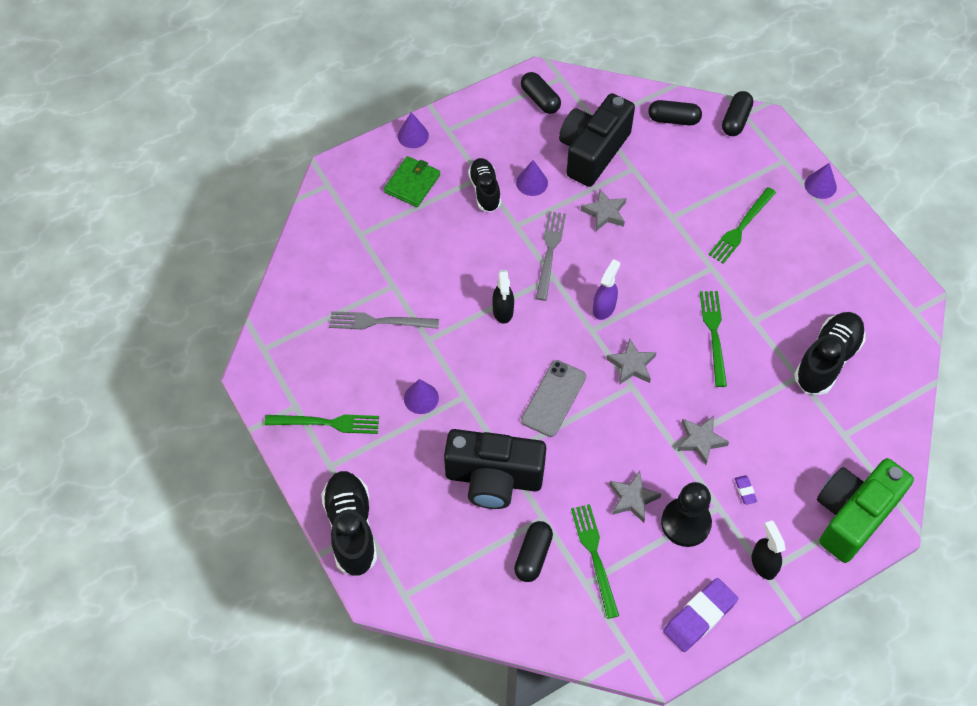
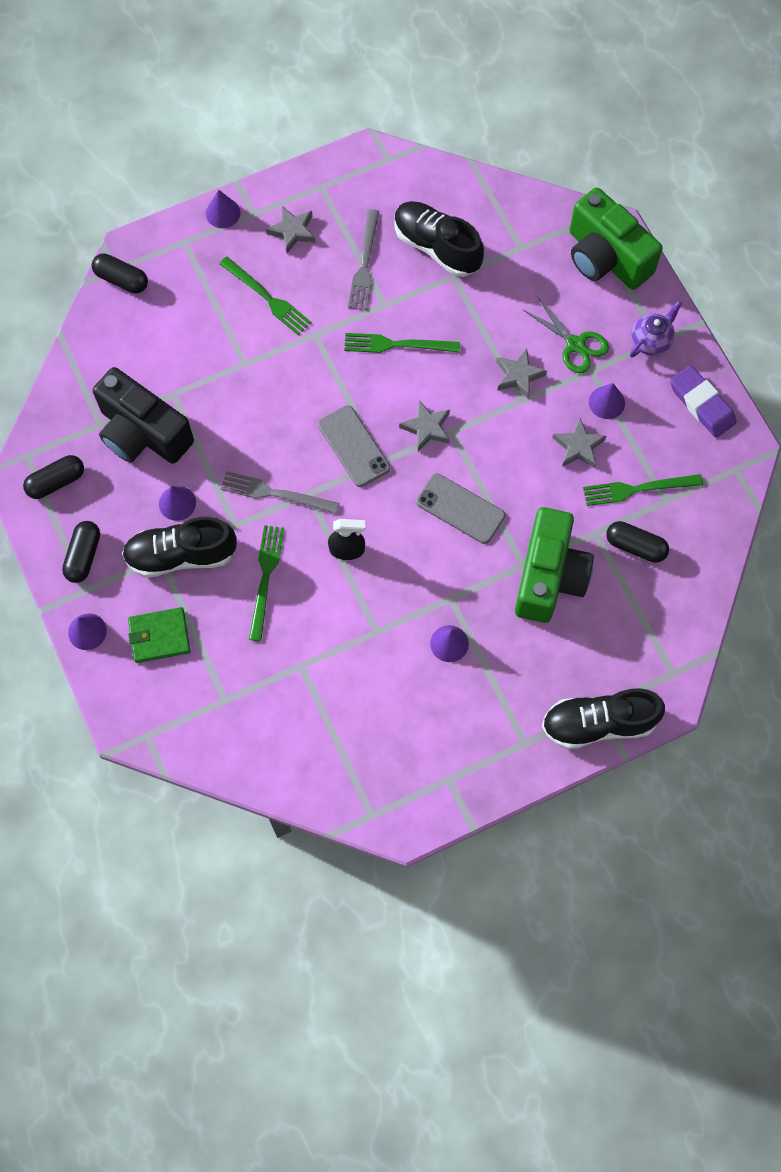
camera: 85 degrees left, 10 degrees up
green fork [265,414,379,434] -> green fork moved to [249,525,284,641]
grey fork [329,311,439,330] -> grey fork moved to [348,209,379,311]
green wallet [384,156,440,207] -> green wallet turned 45 degrees counterclockwise [128,607,191,663]
black camera [444,429,546,509] -> green camera [515,507,594,623]
black shoe [468,158,501,212] -> black shoe [122,517,237,577], size x1.52
grey star [581,189,626,231] -> grey star moved to [266,206,315,254]
purple spray bottle [593,259,620,320] -> grey phone [318,405,390,487]
black capsule [648,100,702,125] -> black capsule moved to [62,521,100,583]
black pawn [661,482,712,547] -> purple cone [589,383,625,419]
purple eraser [735,475,757,505] -> green scissors [523,298,609,373]
black spray bottle [752,520,786,580] -> purple teapot [630,301,682,357]

